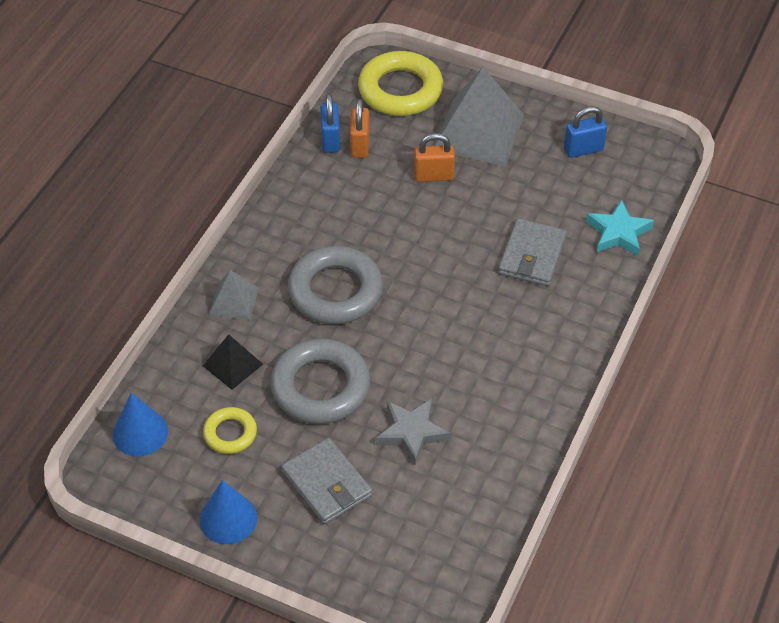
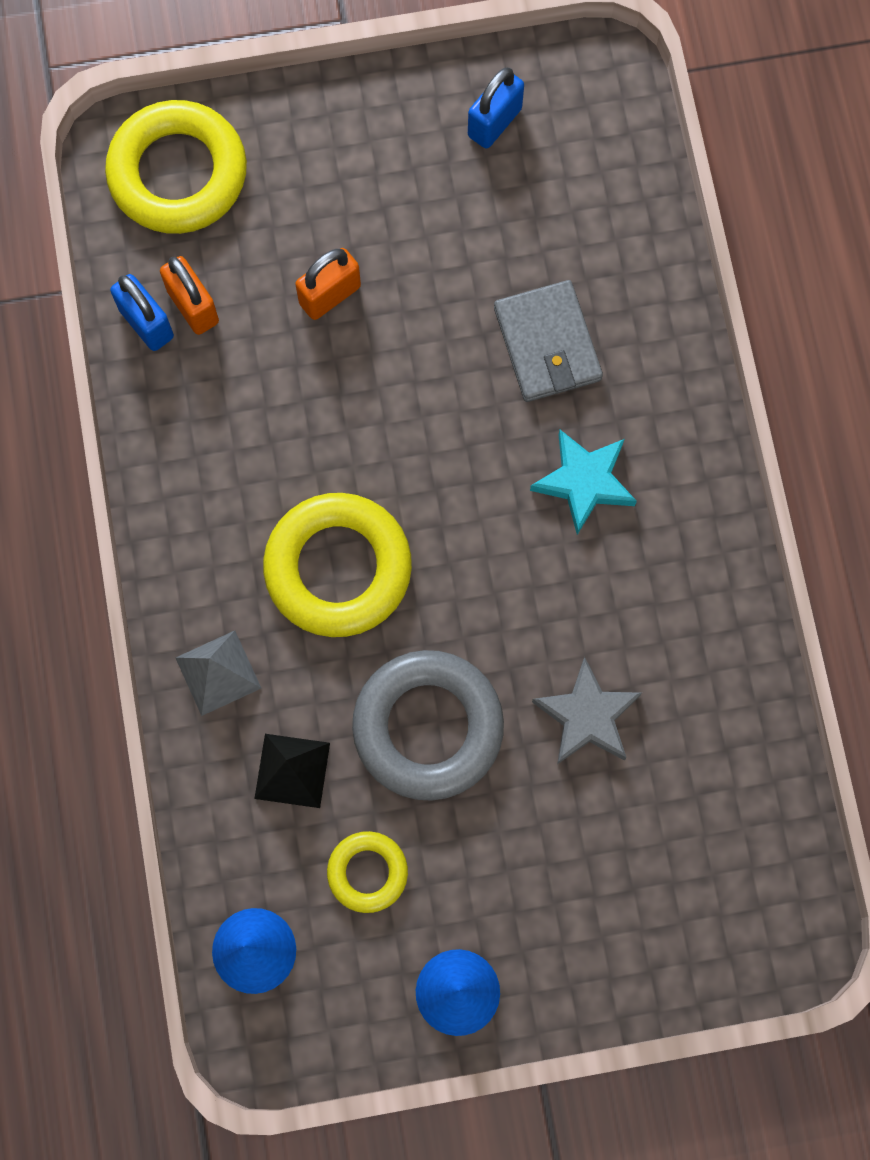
camera: 35 degrees left, 25 degrees up
grey wallet [281,438,372,525] -> none
grey ring [288,246,383,324] -> yellow ring [263,493,412,637]
grey pyramid [434,67,524,166] -> none
turquoise star [586,200,654,256] -> turquoise star moved to [530,430,637,535]

